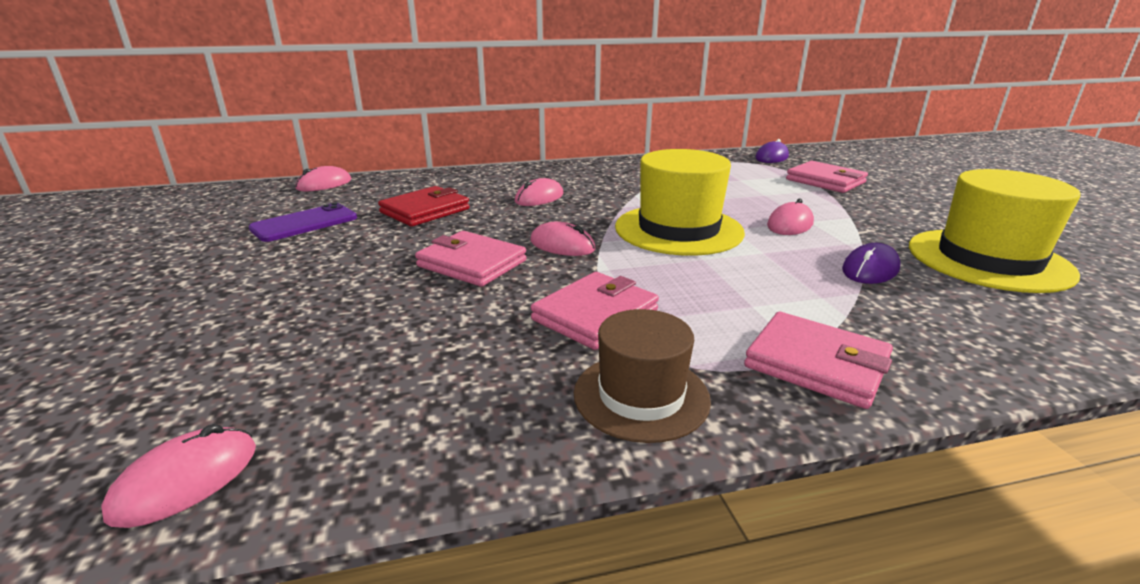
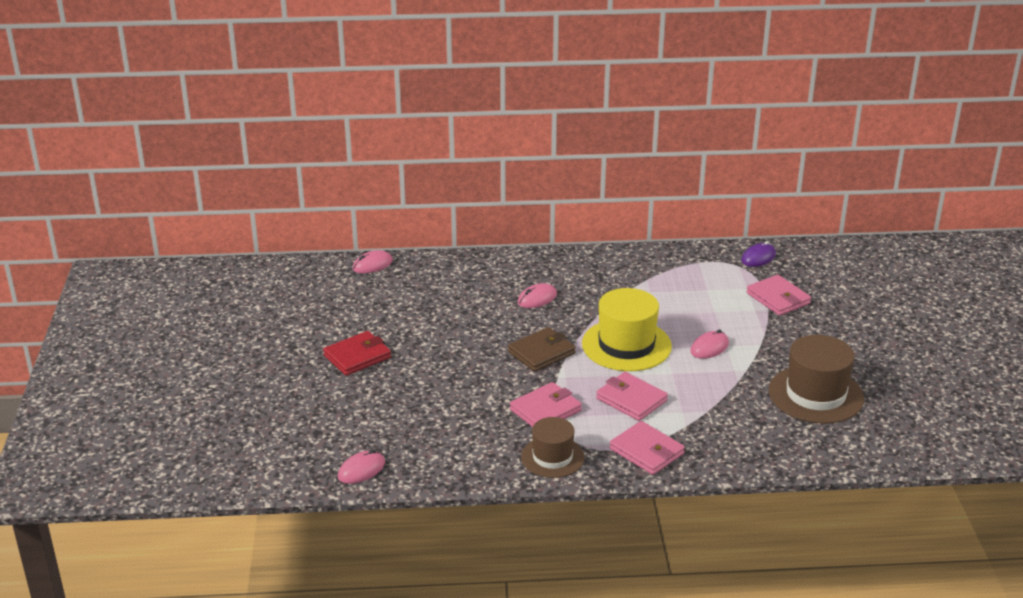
camera: 10 degrees right, 5 degrees up
purple phone [249,203,357,242] -> none
red wallet [378,186,470,227] -> red wallet moved to [323,331,391,376]
pink wallet [415,231,527,287] -> pink wallet moved to [596,372,668,421]
pink mouse [530,222,596,256] -> brown wallet [508,327,576,372]
purple mouse [842,243,901,284] -> none
yellow hat [909,169,1081,293] -> brown hat [768,335,864,424]

